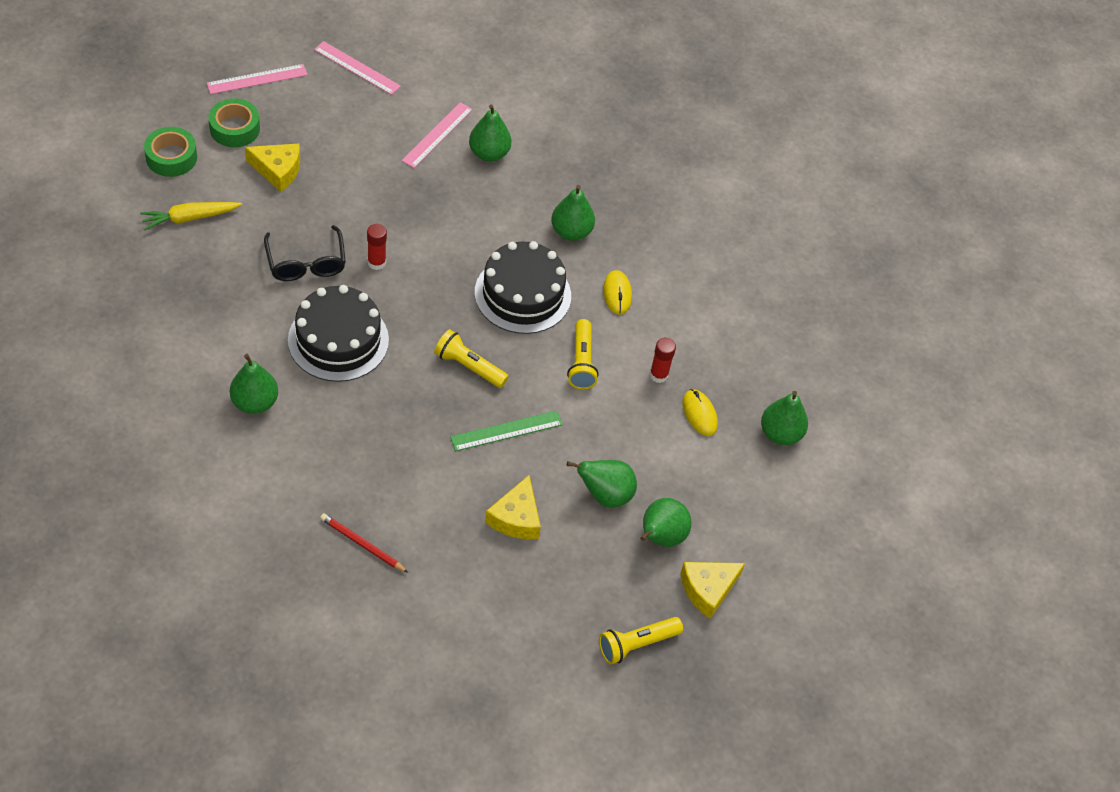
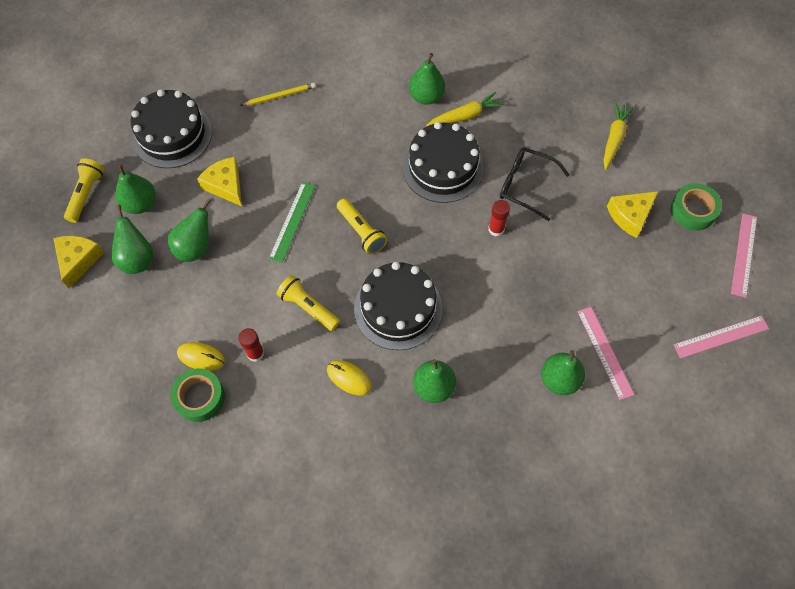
camera: 135 degrees right, 10 degrees up
green tape [144,127,197,177] -> green tape moved to [170,368,225,422]
red pencil [320,513,408,573] -> yellow pencil [240,83,316,106]
yellow flashlight [434,329,509,388] -> yellow flashlight turned 75 degrees clockwise [337,198,387,255]
green pear [761,391,808,445] -> green pear moved to [115,164,156,214]
none -> black cake [131,89,212,168]
none -> yellow carrot [426,92,504,126]

